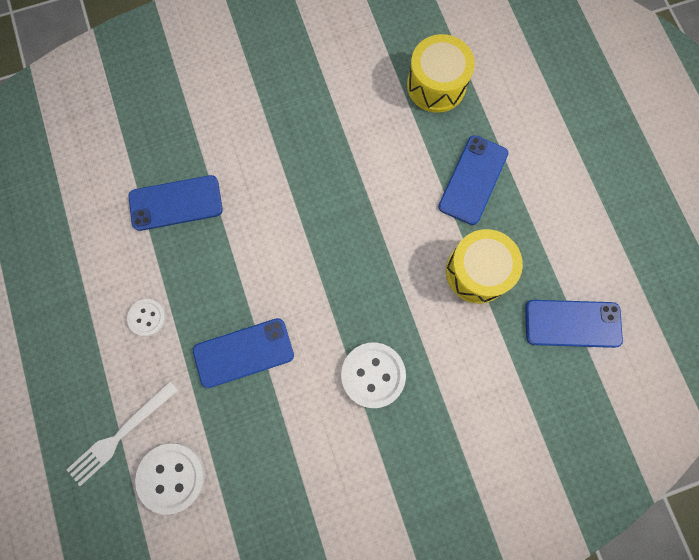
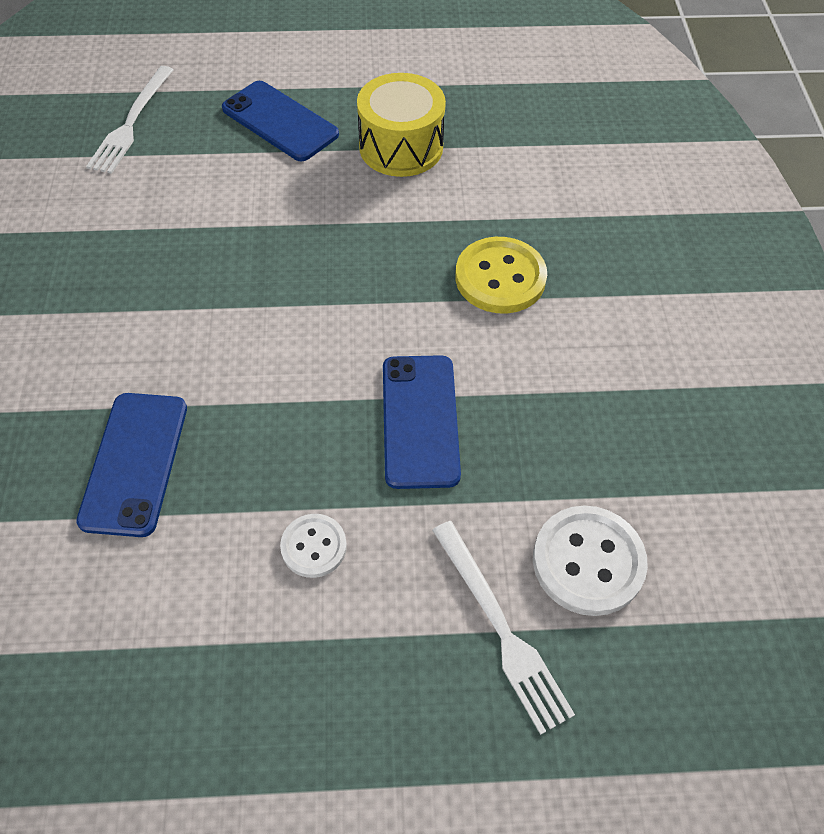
camera: 75 degrees left, 20 degrees down
white button [341,342,406,408] -> yellow button [455,237,547,314]
yellow drum [407,34,475,113] -> white fork [86,66,173,174]
blue phone [525,300,623,348] -> none

